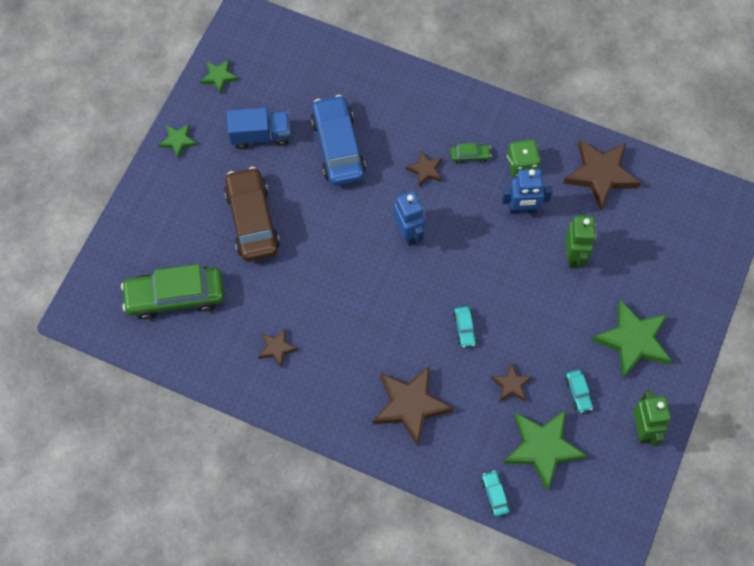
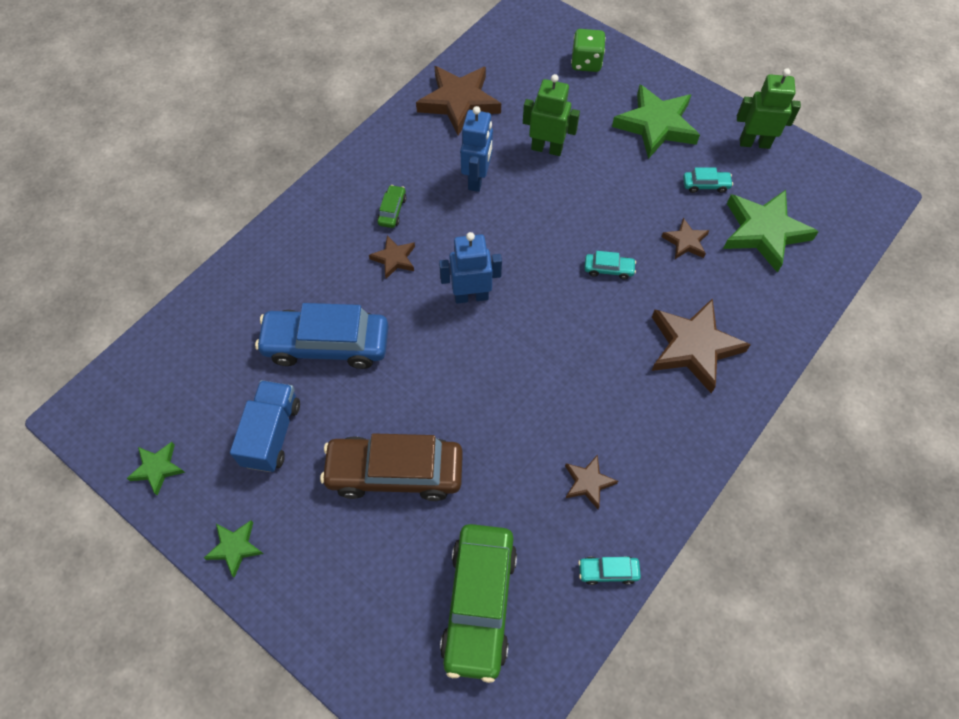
camera: 75 degrees left, 5 degrees down
turquoise car [481,470,509,517] -> turquoise car moved to [578,556,641,585]
green dice [507,139,541,176] -> green dice moved to [571,29,606,72]

